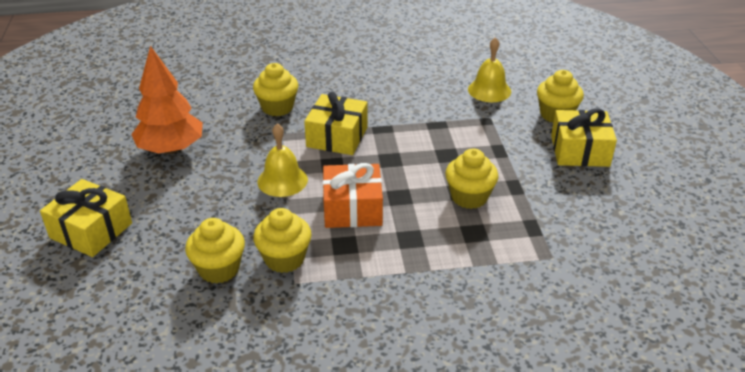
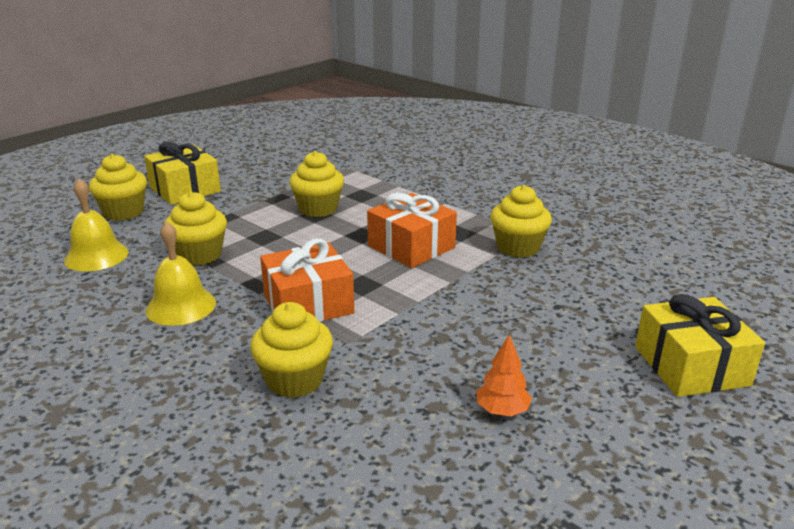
camera: 130 degrees left, 10 degrees down
orange tree [131,46,203,154] -> orange tree [476,335,532,416], size x0.45
yellow cupcake [185,218,245,283] -> yellow cupcake moved to [164,191,227,266]
yellow bell [257,123,308,197] -> yellow bell moved to [146,221,216,326]
yellow gift [304,92,368,155] -> orange gift [260,239,354,322]

